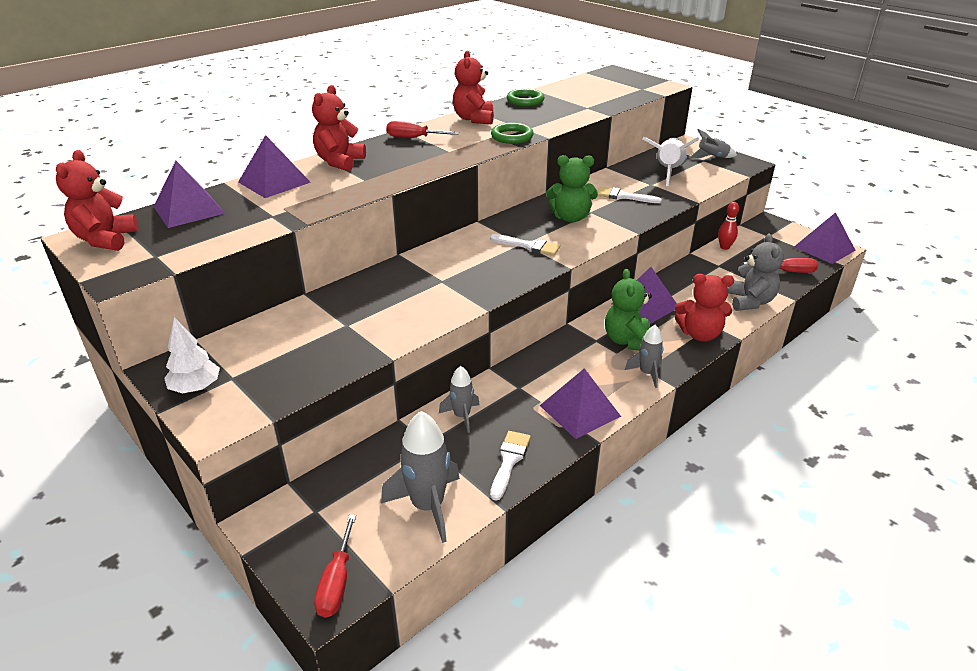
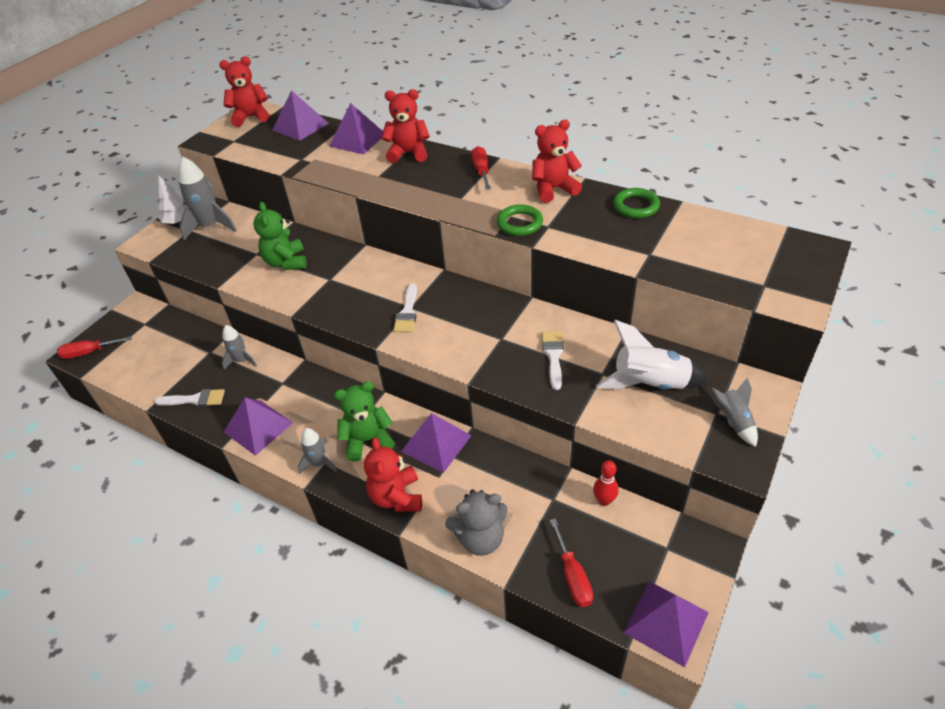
camera: 75 degrees right, 10 degrees up
grey rocket [381,411,460,543] -> grey rocket moved to [178,157,237,240]
green teddy bear [546,155,598,223] -> green teddy bear moved to [254,202,307,270]

